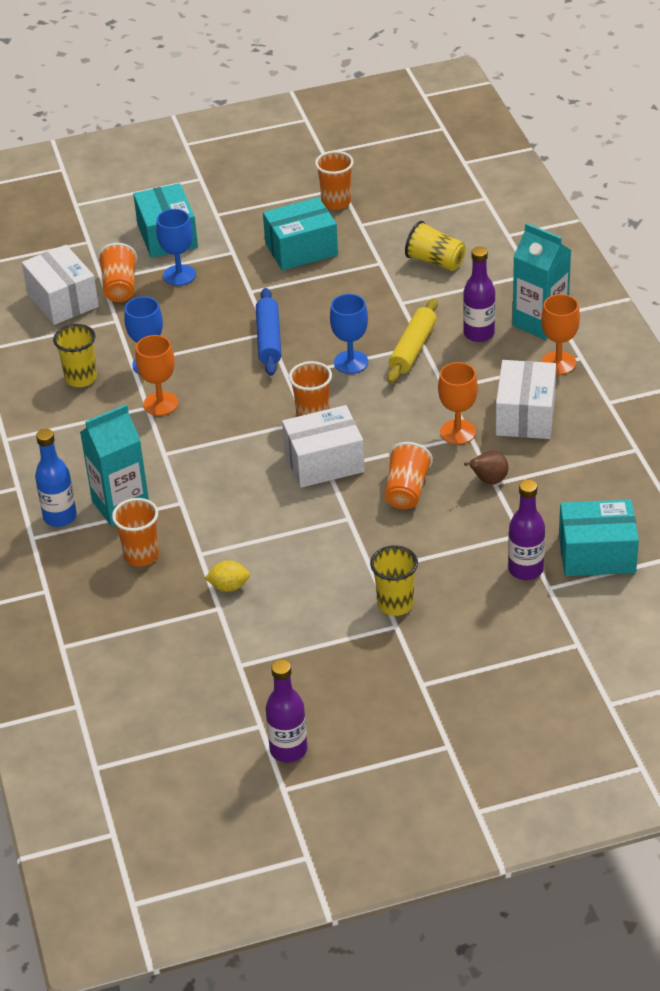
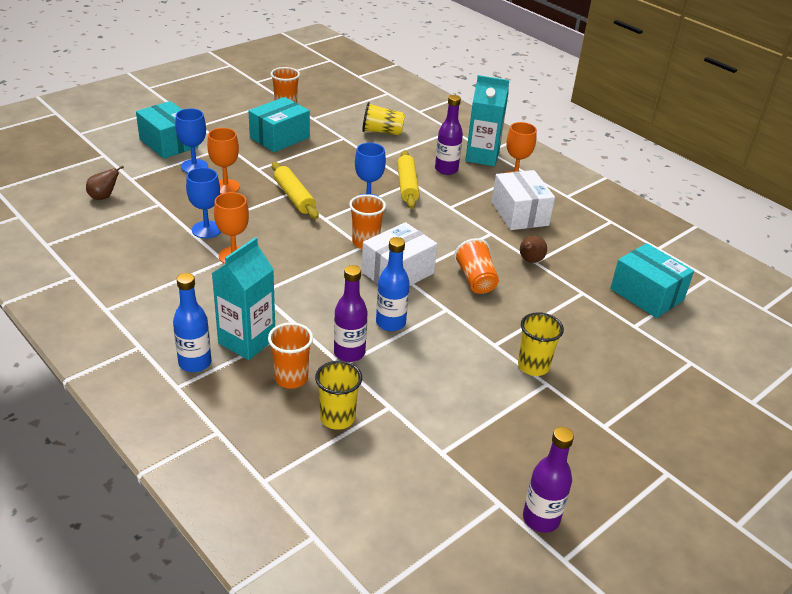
camera: 30 degrees left, 5 degrees down
white box [22,245,99,325] -> brown pear [86,166,124,200]
yellow cup [53,324,97,387] -> yellow cup moved to [315,361,362,430]
orange cup [98,243,137,302] -> none
yellow lemon [205,560,250,592] -> none
blue rolling pin [256,288,281,376] -> yellow rolling pin [272,162,319,219]
orange goblet [438,362,478,445] -> orange goblet moved to [207,128,240,194]
purple bottle [508,480,545,580] -> purple bottle moved to [334,265,368,362]
turquoise box [559,499,639,576] -> turquoise box turned 75 degrees clockwise [610,243,694,318]
none -> blue bottle [376,237,410,331]

